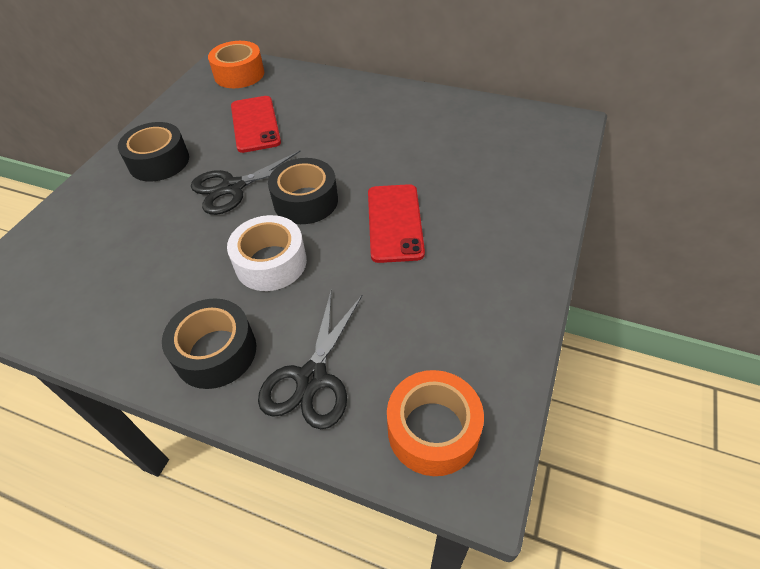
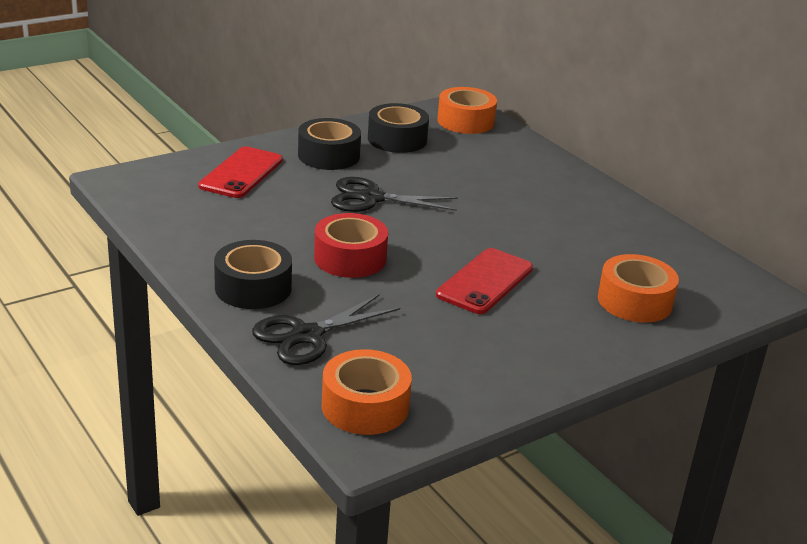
camera: 30 degrees right, 20 degrees down
white tape [227,215,307,291] -> red tape [314,213,388,278]
red phone [231,96,281,153] -> red phone moved to [198,147,283,198]
black tape [268,158,338,224] -> black tape moved to [368,103,429,153]
none -> orange tape [598,254,679,323]

